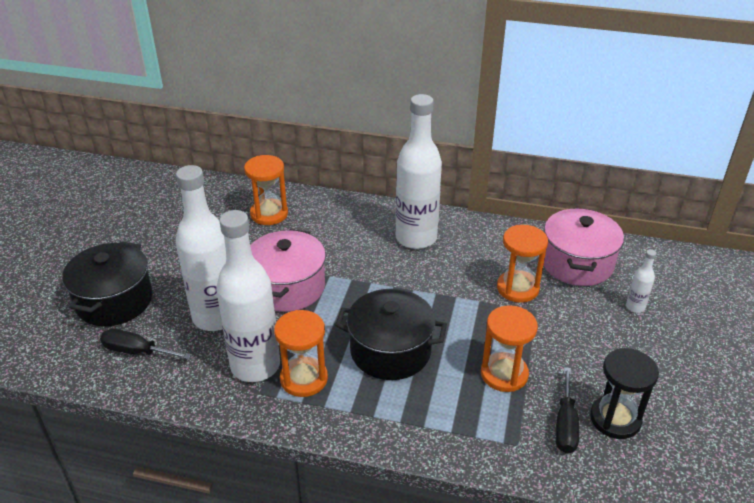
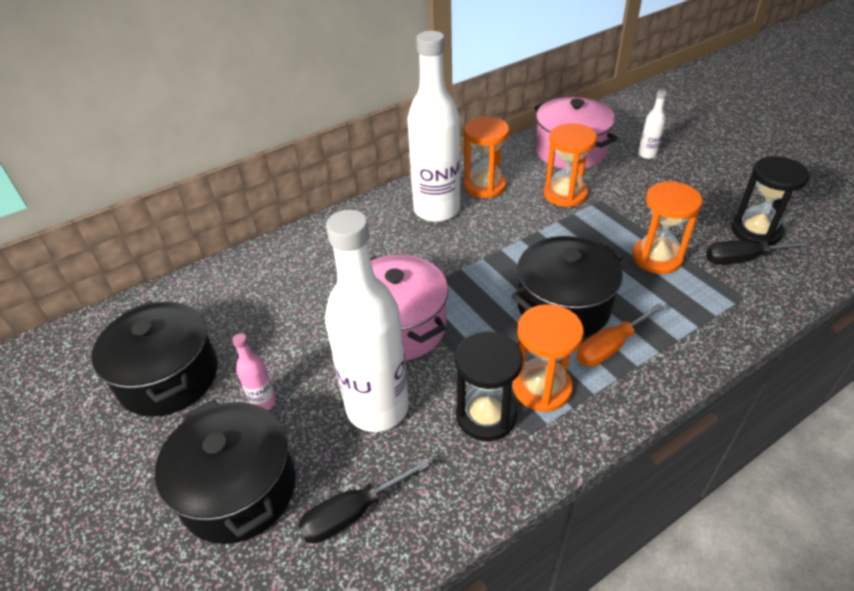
camera: 45 degrees left, 5 degrees up
white bottle [216,210,280,382] -> black hourglass [455,331,523,441]
orange hourglass [244,155,288,225] -> orange hourglass moved to [464,116,509,198]
black screwdriver [556,367,579,454] -> black screwdriver turned 120 degrees clockwise [706,240,810,265]
none -> black pot [91,301,217,417]
none -> pink bottle [232,333,276,410]
none -> orange screwdriver [577,303,665,367]

